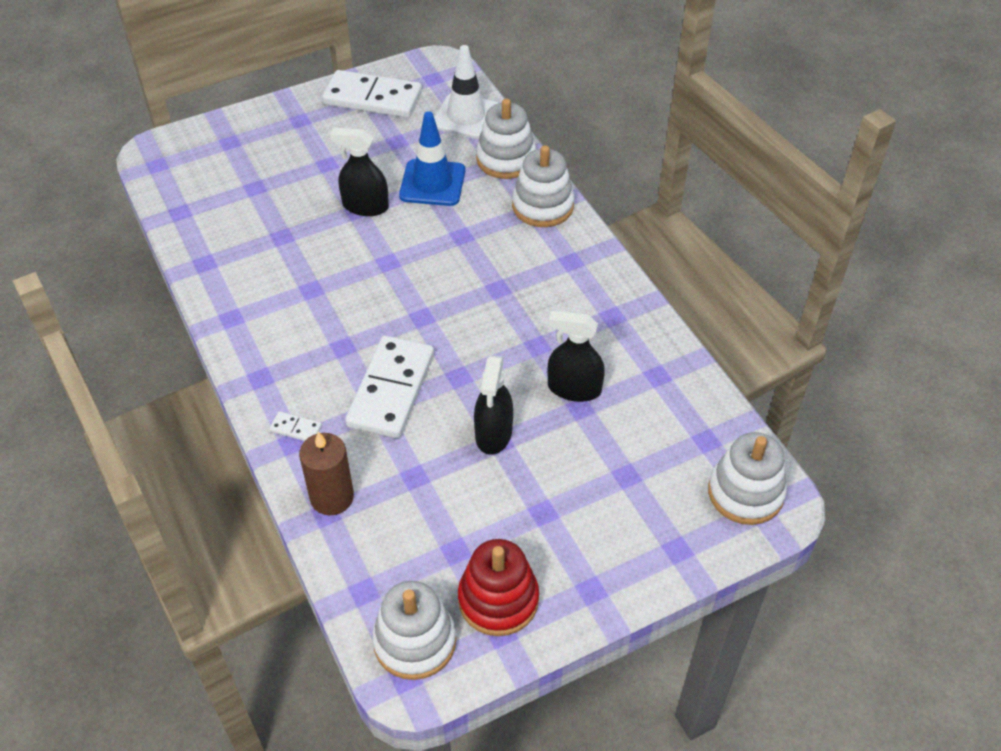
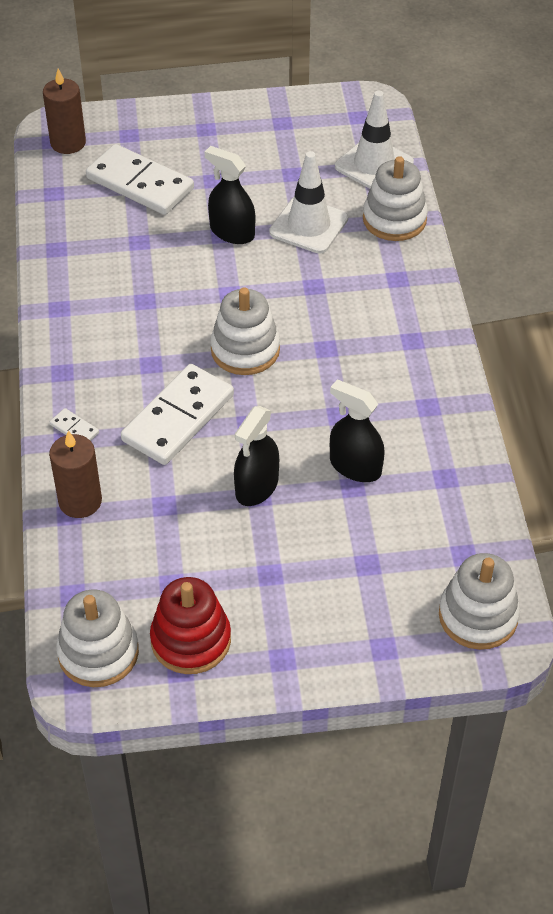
camera: 20 degrees right, 0 degrees up
white domino [322,70,422,118] -> white domino moved to [86,144,194,215]
blue traffic cone [399,111,465,206] -> white traffic cone [269,151,348,254]
white stacking toy [512,145,574,227] -> white stacking toy moved to [211,287,280,375]
none -> brown candle [43,69,86,154]

